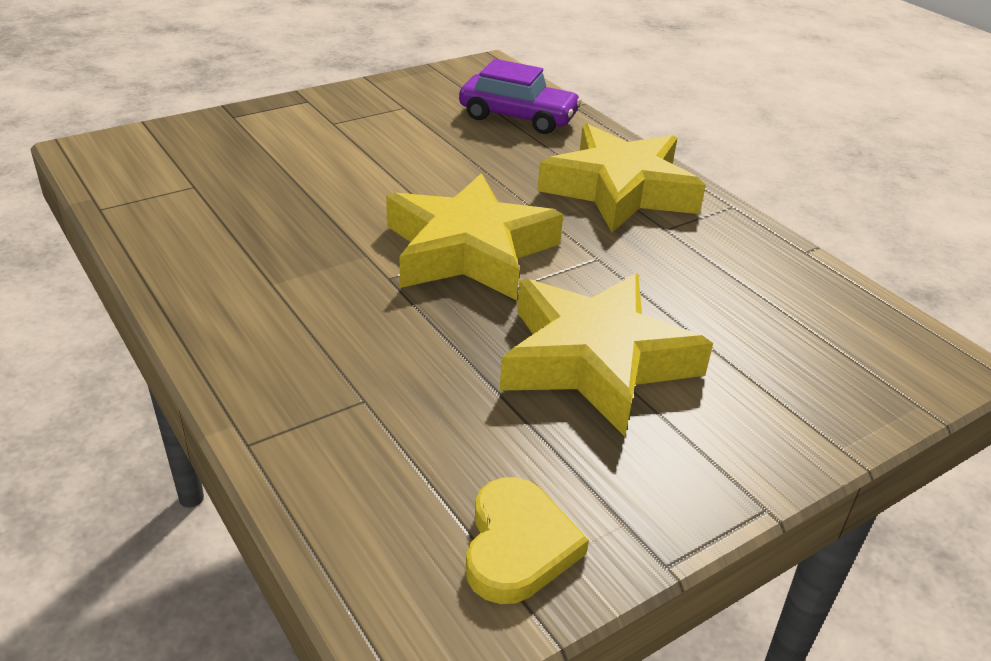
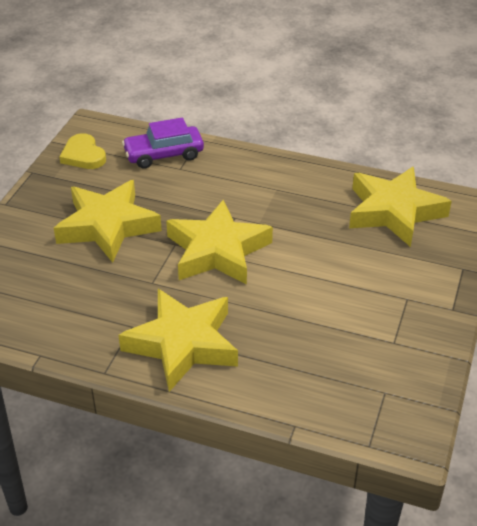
camera: 145 degrees right, 5 degrees up
purple car [459,59,582,134] -> purple car moved to [122,118,204,169]
none -> yellow star [349,167,452,247]

